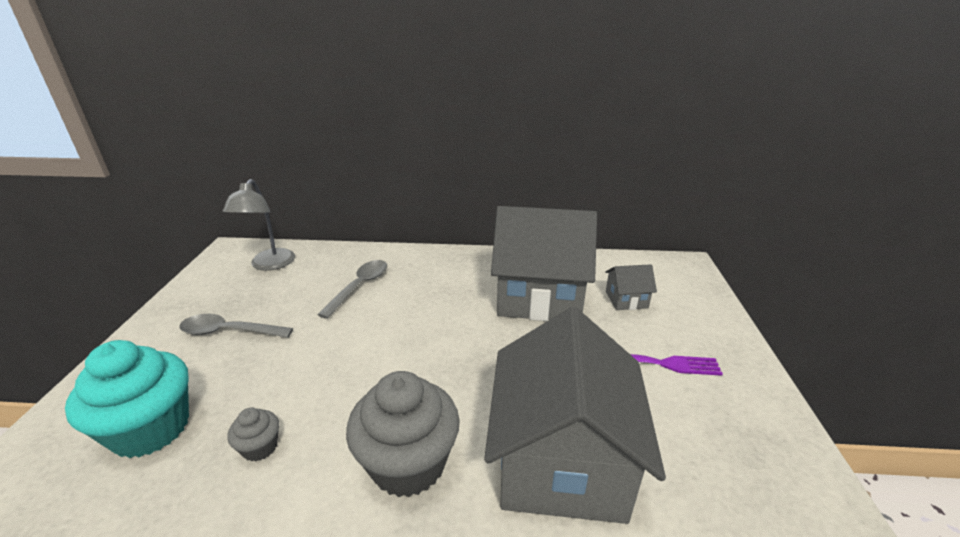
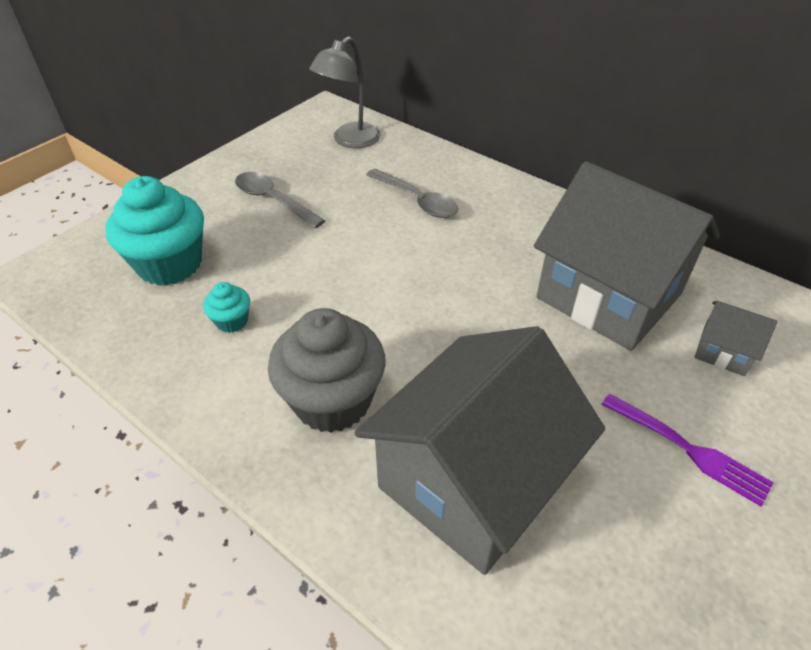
camera: 35 degrees right, 15 degrees up
grey cupcake [227,408,279,462] -> turquoise cupcake [203,282,250,333]
grey spoon [318,260,387,319] -> grey spoon turned 75 degrees clockwise [366,169,458,218]

